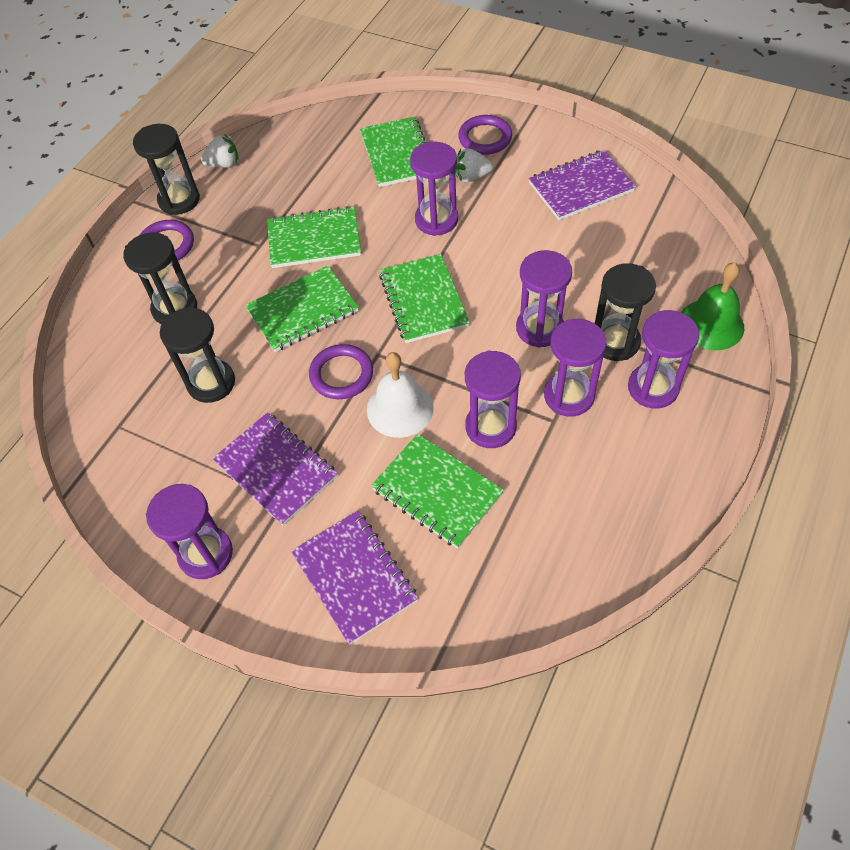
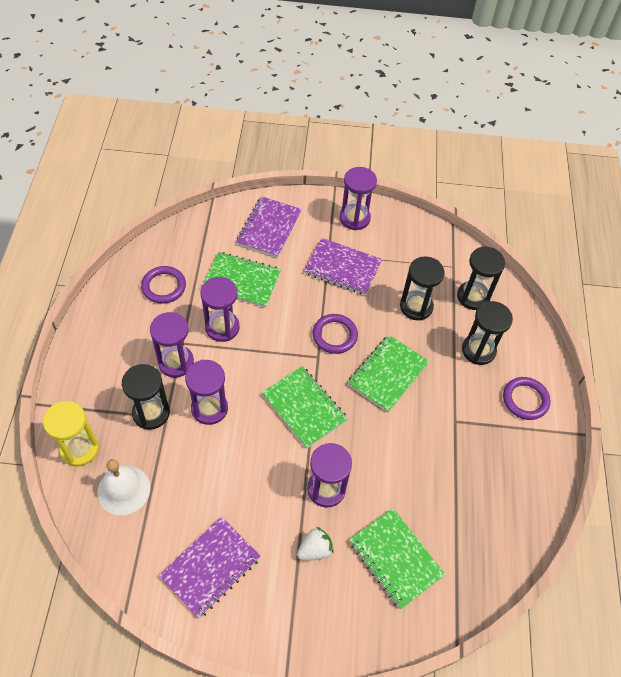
camera: 150 degrees right, 0 degrees up
black hourglass [133,124,200,215] -> black hourglass moved to [457,246,505,310]
white strawberry [201,134,238,168] -> none
green notebook [267,206,361,268] -> none
purple notebook [291,511,418,645] -> purple notebook turned 75 degrees clockwise [236,196,302,258]
white bell [367,352,434,438] -> white bell moved to [97,459,150,515]
purple ring [458,115,512,155] -> purple ring moved to [141,266,186,303]
purple hourglass [628,310,699,409] -> none
green bell [681,262,744,350] -> yellow hourglass [43,401,99,466]

